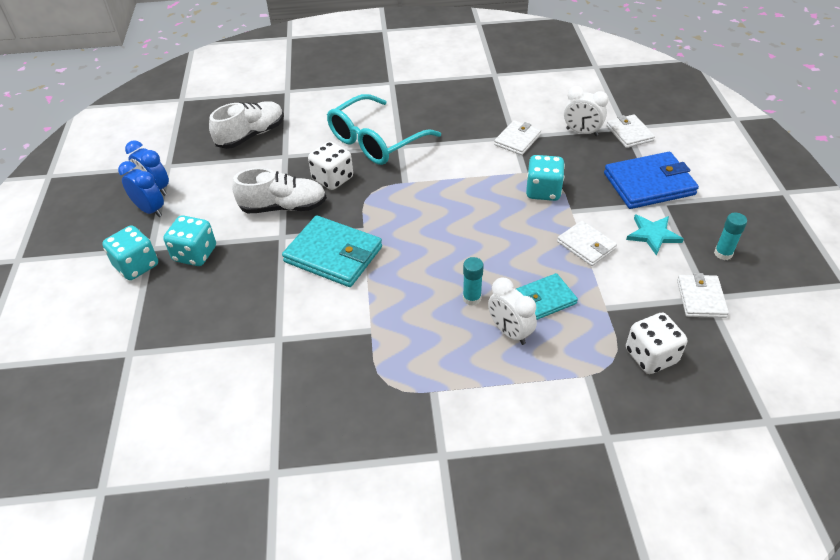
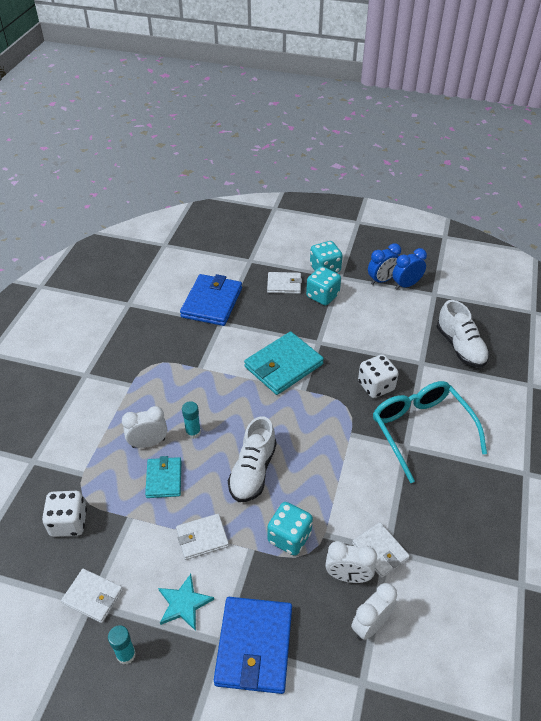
camera: 110 degrees right, 0 degrees up
white shoe [232,168,327,213] -> white shoe moved to [228,416,276,502]
white wallet [606,114,655,148] -> white wallet moved to [267,272,302,294]
none -> blue wallet [180,274,242,326]
none -> white clock [325,541,377,583]

